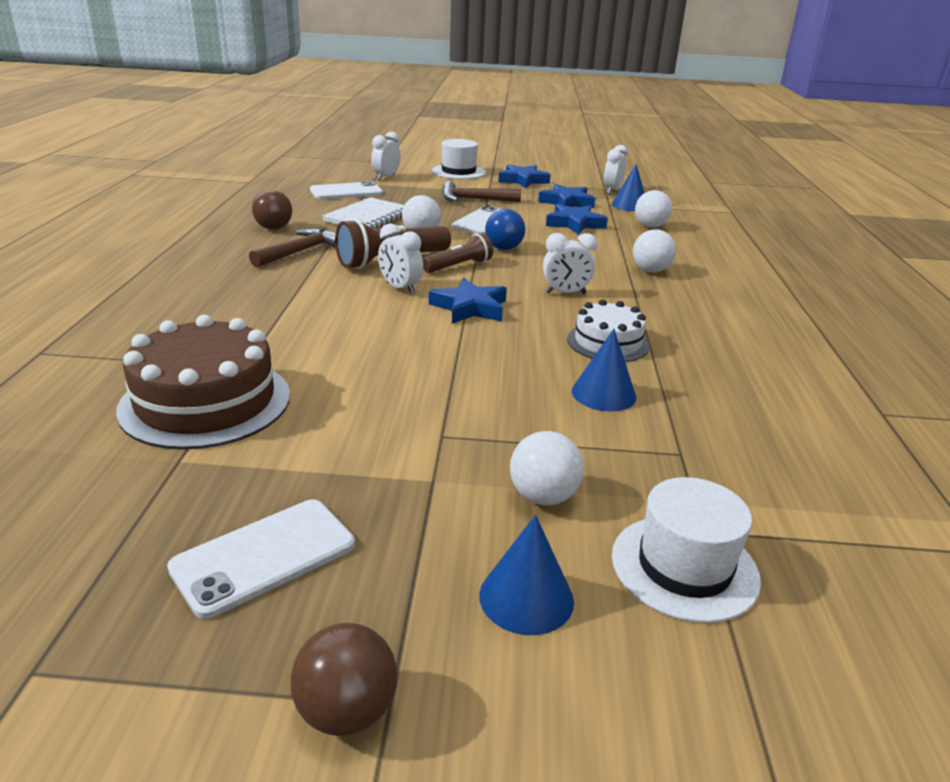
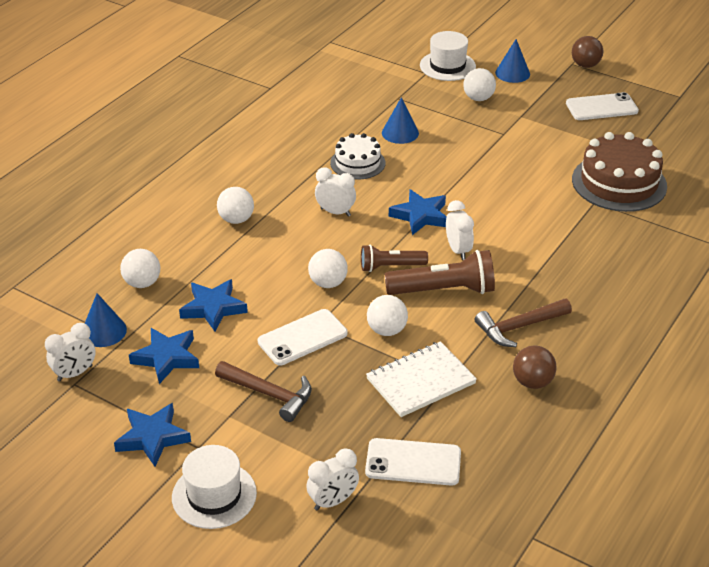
camera: 150 degrees left, 10 degrees up
blue ball [485,209,525,250] -> white ball [308,249,348,288]

